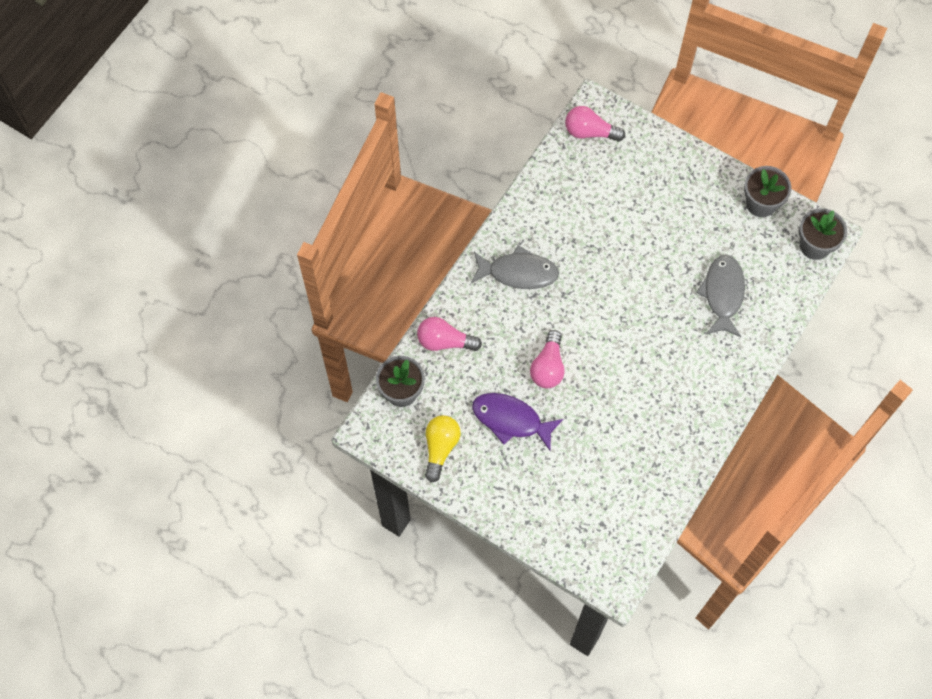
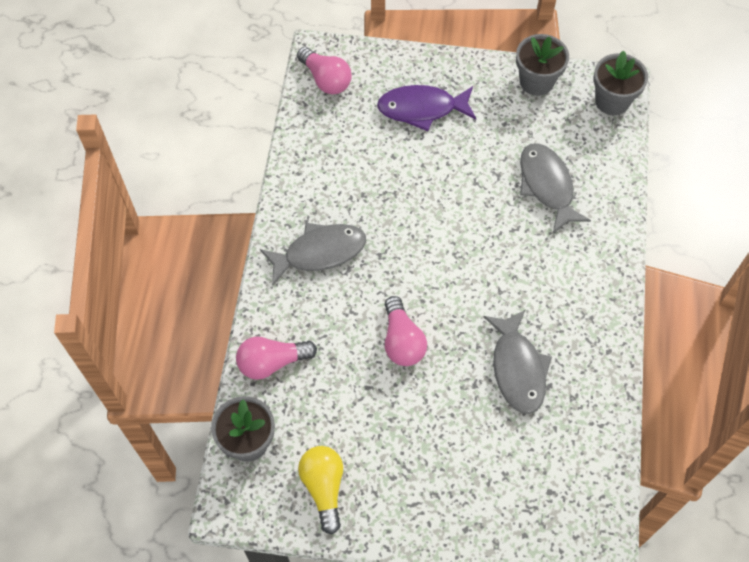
camera: 25 degrees left, 5 degrees down
purple fish [472,393,563,451] -> purple fish moved to [377,85,476,131]
pink light bulb [565,106,625,142] -> pink light bulb turned 120 degrees counterclockwise [297,47,352,95]
none -> grey fish [483,309,552,414]

